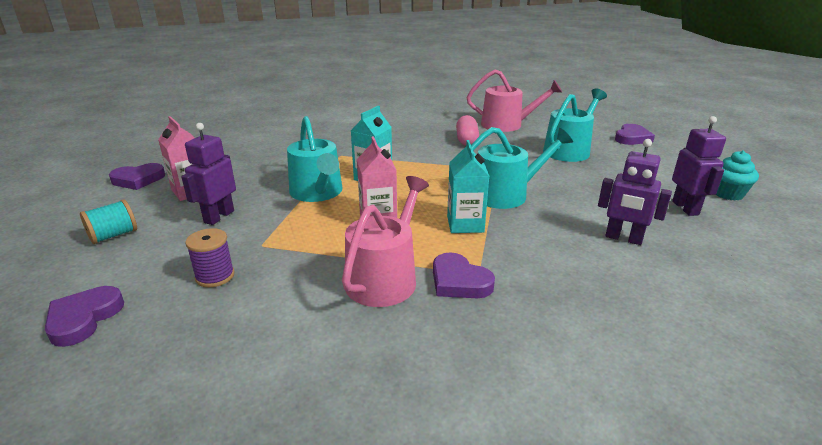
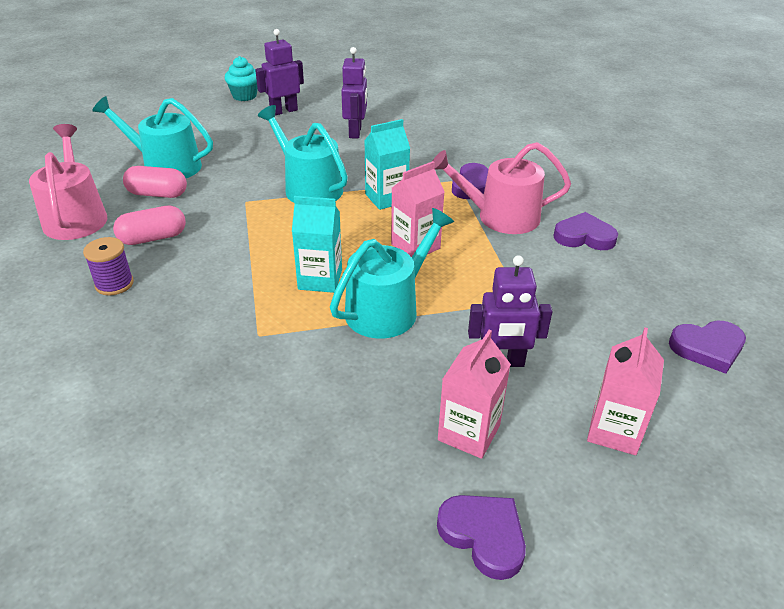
camera: 115 degrees left, 10 degrees up
turquoise spool [80,199,137,244] -> pink carton [587,327,664,455]
purple spool [185,228,235,287] -> purple spool moved to [83,237,134,296]
purple heart [615,124,655,145] -> purple heart moved to [553,212,618,250]
none -> pink capsule [123,166,187,198]

